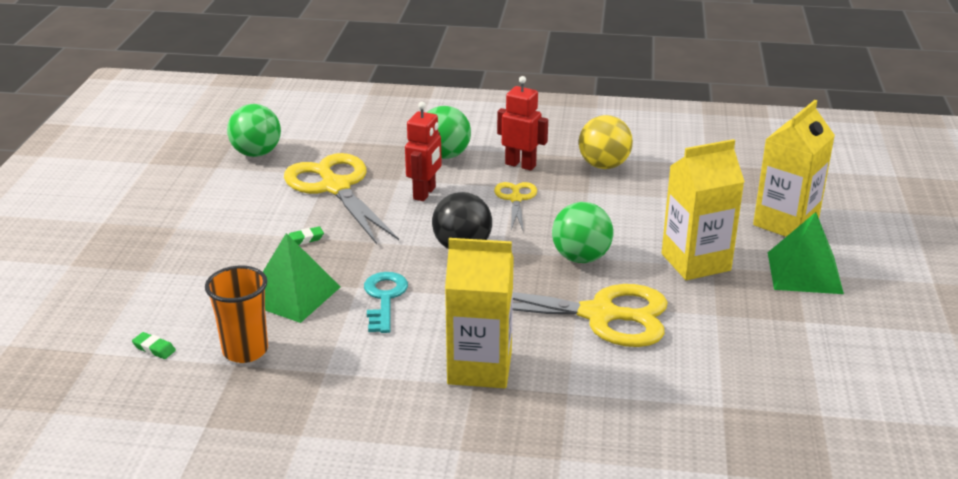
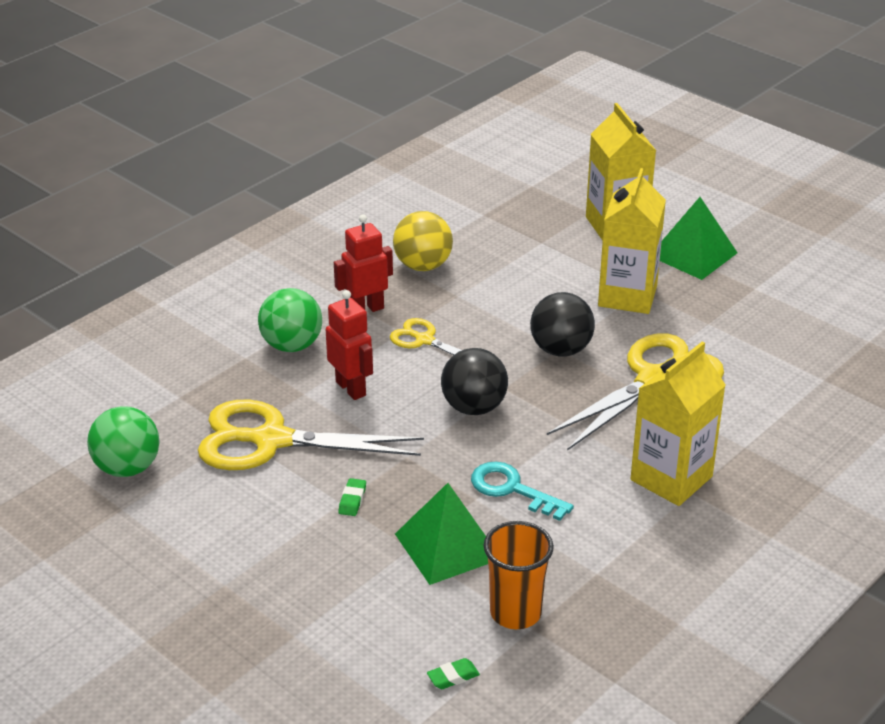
camera: 55 degrees left, 5 degrees up
green ball [552,202,613,263] -> black ball [530,292,595,357]

